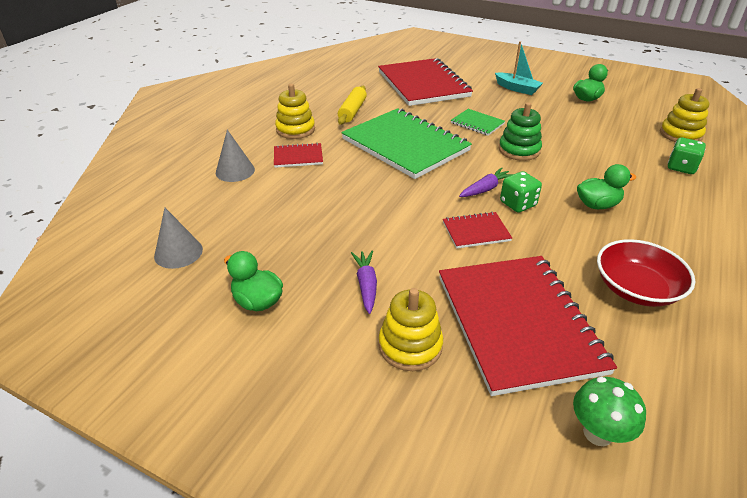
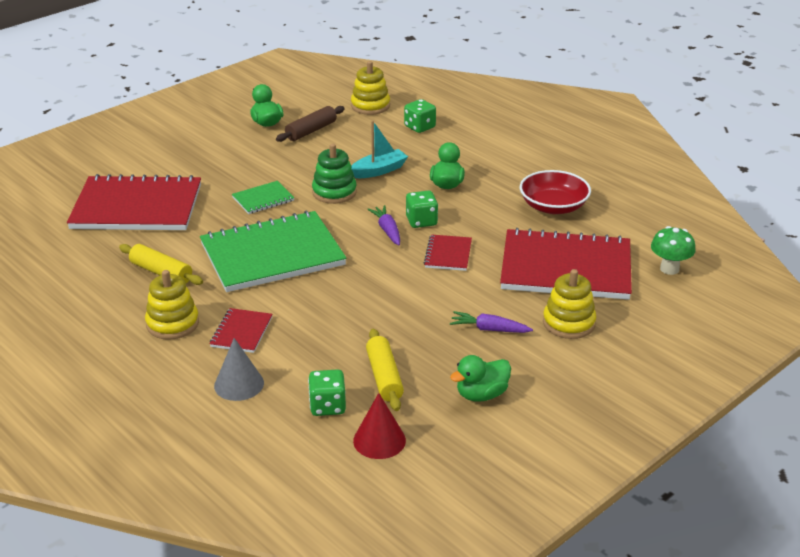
camera: 70 degrees left, 5 degrees down
grey cone [154,208,203,269] -> red cone [353,393,406,459]
turquoise boat [495,41,543,95] -> turquoise boat moved to [351,120,408,178]
none -> brown rolling pin [276,106,345,142]
none -> green dice [308,369,346,416]
none -> yellow rolling pin [366,329,404,411]

